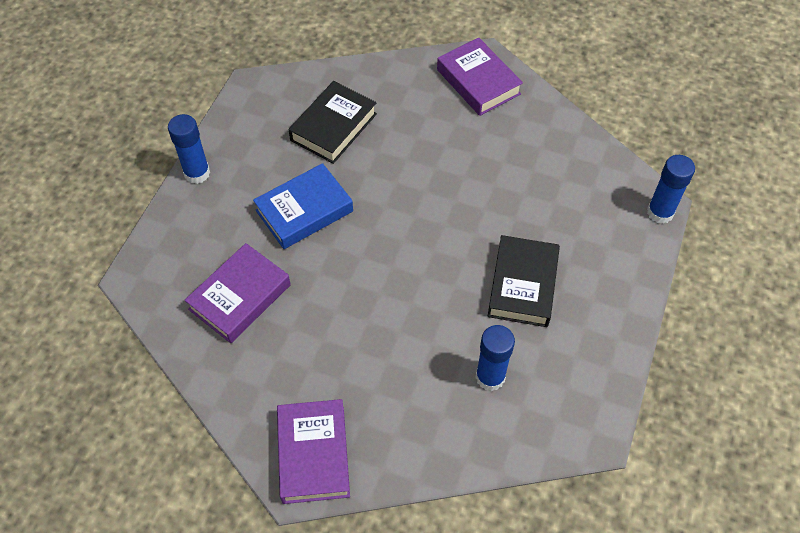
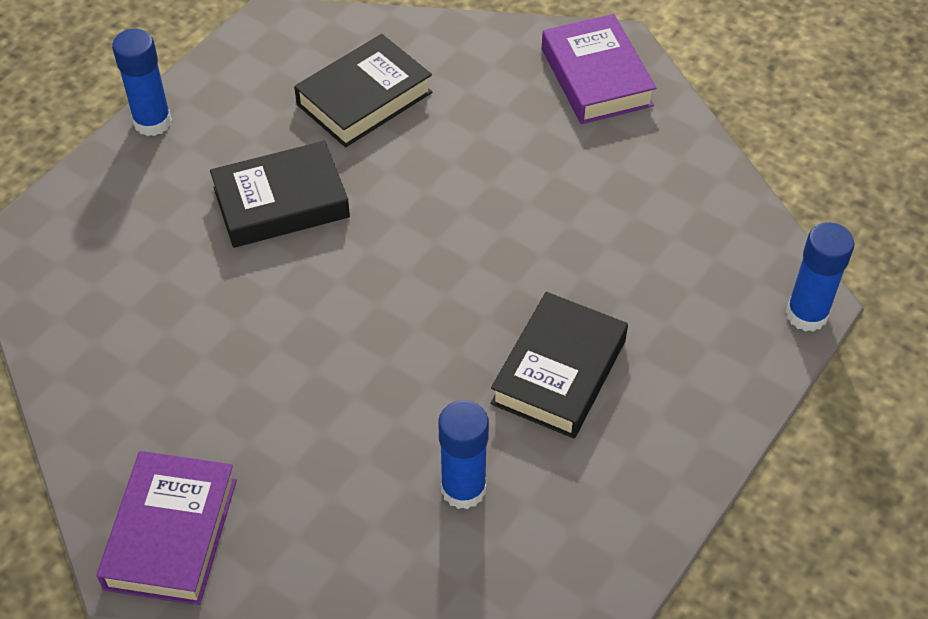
camera: 15 degrees right, 5 degrees down
purple book [185,243,291,343] -> none
blue book [253,163,353,249] -> black book [210,141,350,248]

